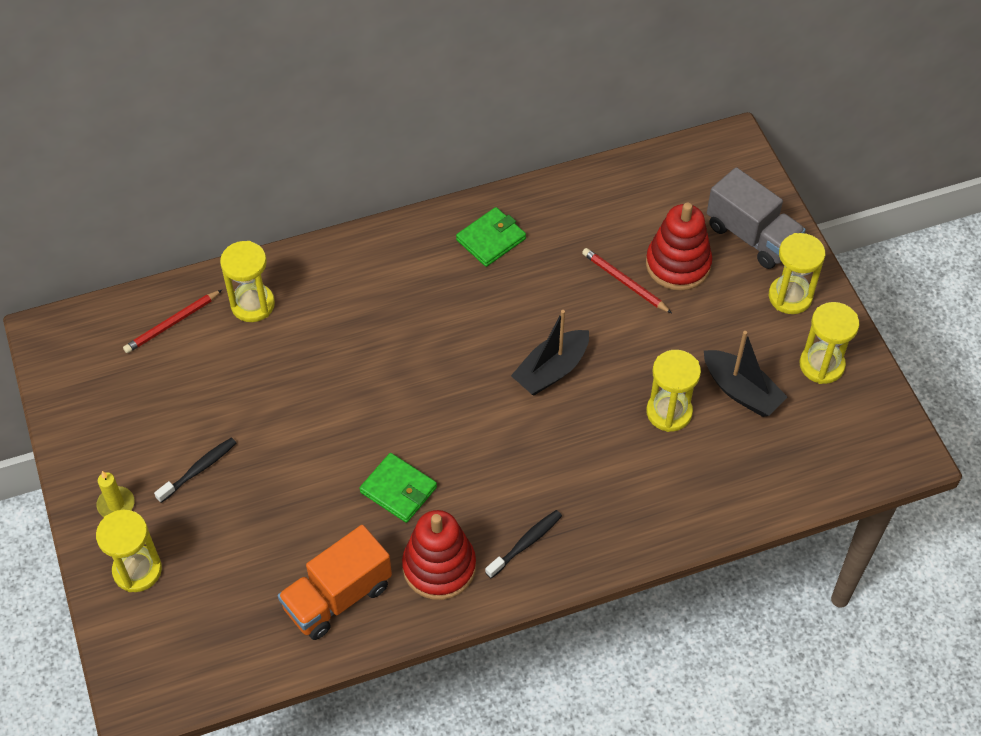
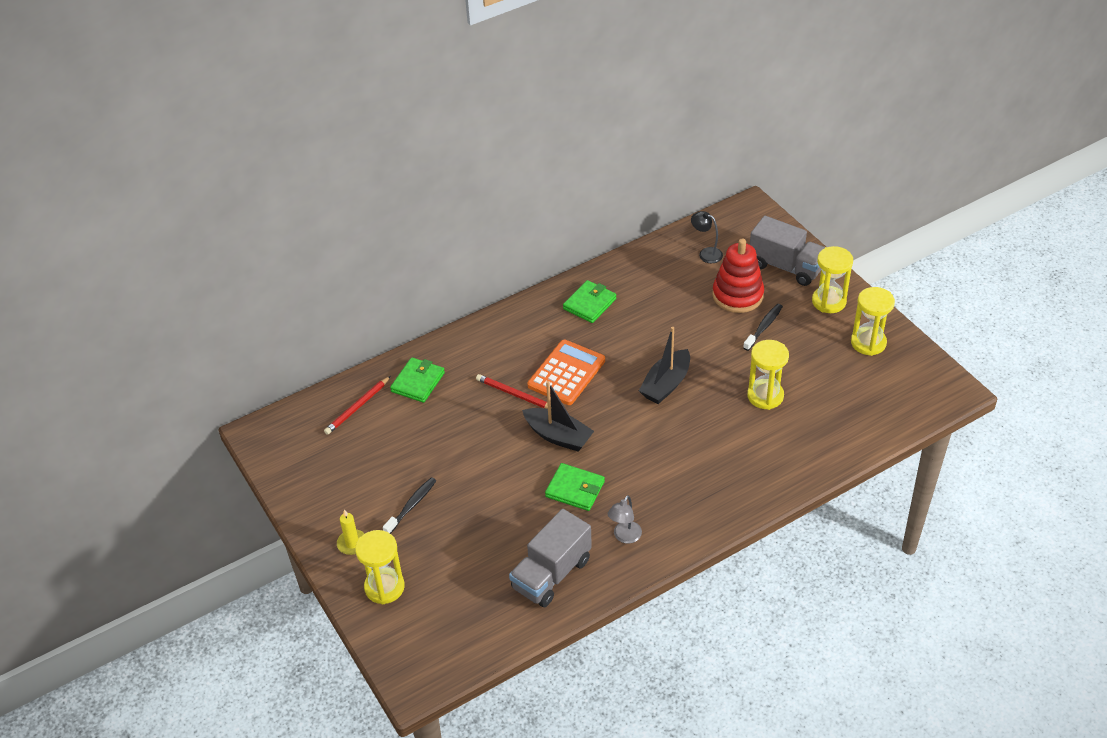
camera: 10 degrees left, 10 degrees down
yellow hourglass [220,241,275,322] -> green wallet [390,357,445,403]
orange truck [278,525,392,640] -> grey truck [509,509,592,607]
red stacking toy [402,510,476,600] -> grey lamp [608,495,642,544]
black toothbrush [485,510,562,579] -> black toothbrush moved to [743,304,783,351]
red pencil [582,248,672,313] -> red pencil moved to [476,374,548,409]
black boat [704,331,787,417] -> black boat moved to [522,381,594,451]
none -> orange calculator [527,340,605,405]
none -> black lamp [691,211,723,263]

